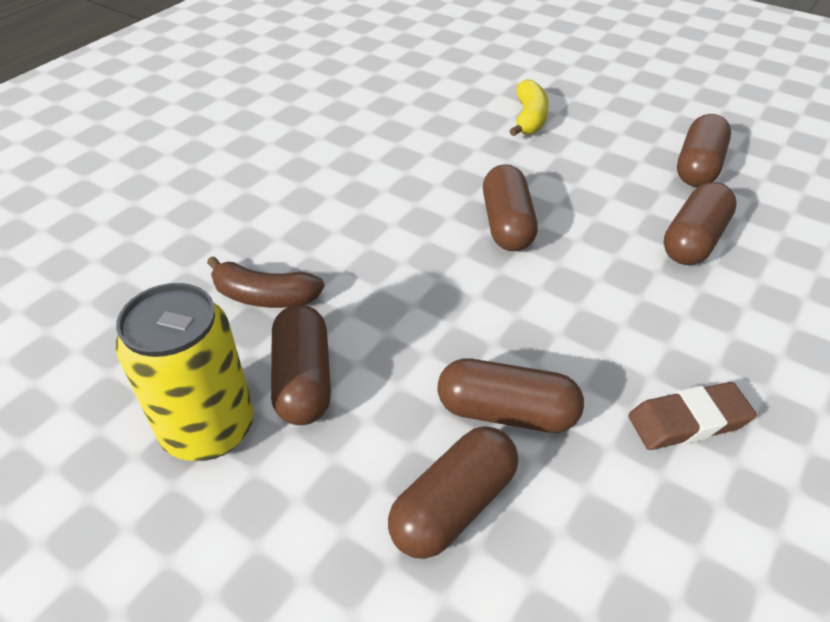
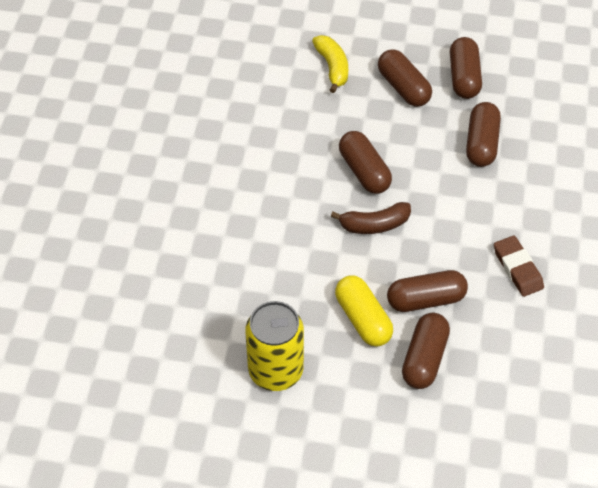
camera: 25 degrees left, 10 degrees up
brown banana [207,256,324,308] -> brown banana moved to [331,202,411,234]
brown capsule [271,305,331,425] -> brown capsule moved to [378,49,432,107]
brown eraser [628,382,757,450] -> brown eraser turned 75 degrees counterclockwise [494,236,544,297]
none -> yellow capsule [335,275,393,347]

